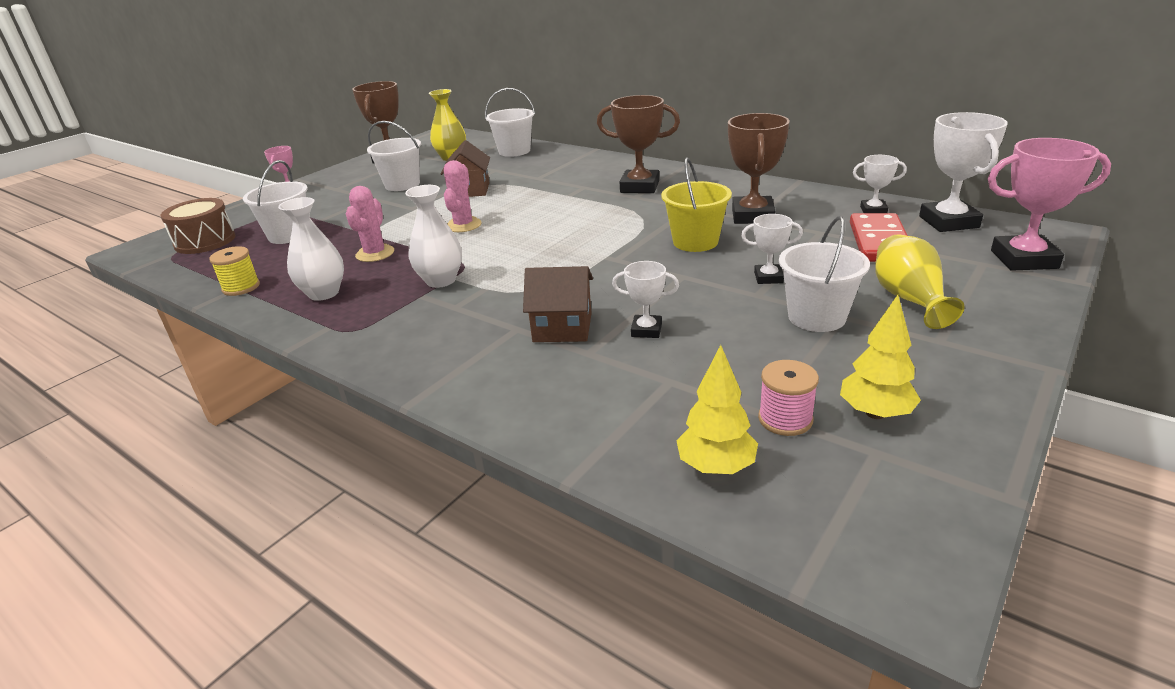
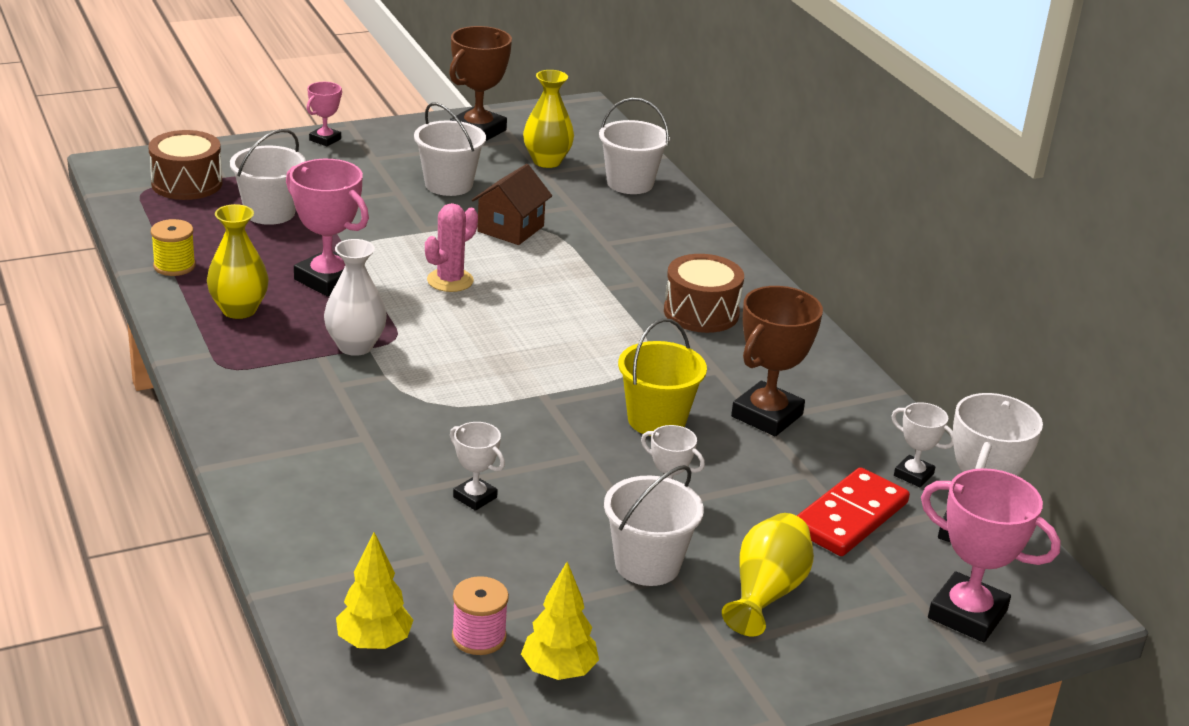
camera: 25 degrees right, 0 degrees up
white vase [278,197,344,301] -> yellow vase [207,204,269,319]
pink cactus [346,186,394,262] -> pink trophy [286,159,369,296]
brown house [523,266,593,342] -> none
brown trophy [597,95,680,193] -> brown drum [664,254,744,333]

